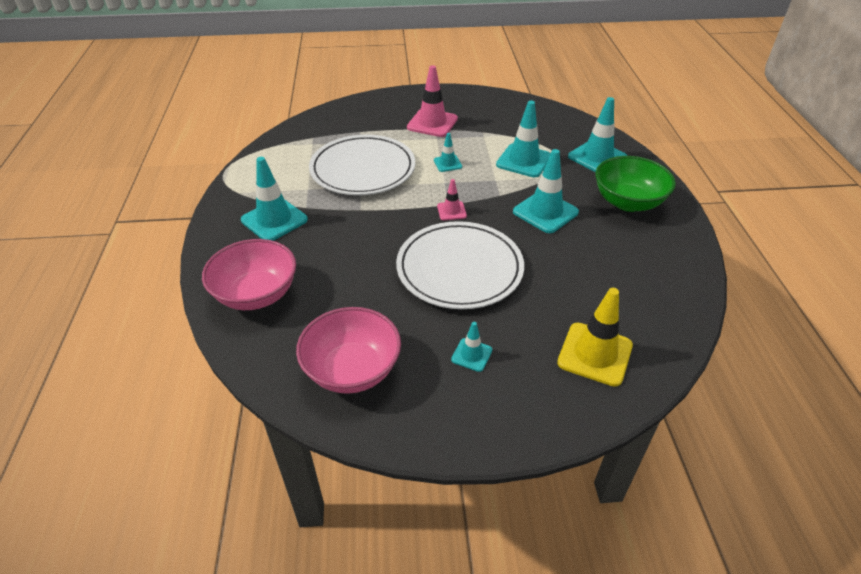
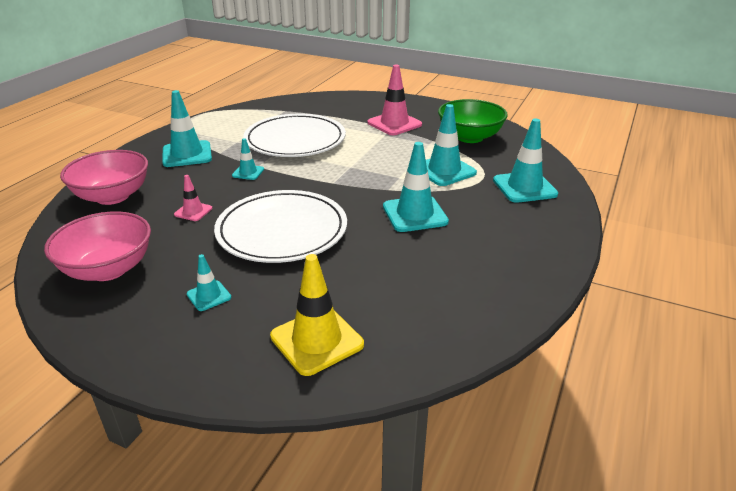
camera: 30 degrees right, 10 degrees down
turquoise traffic cone [434,133,462,172] -> turquoise traffic cone moved to [232,138,264,180]
pink traffic cone [437,179,467,220] -> pink traffic cone moved to [174,175,212,221]
green bowl [596,156,676,212] -> green bowl moved to [438,99,508,143]

